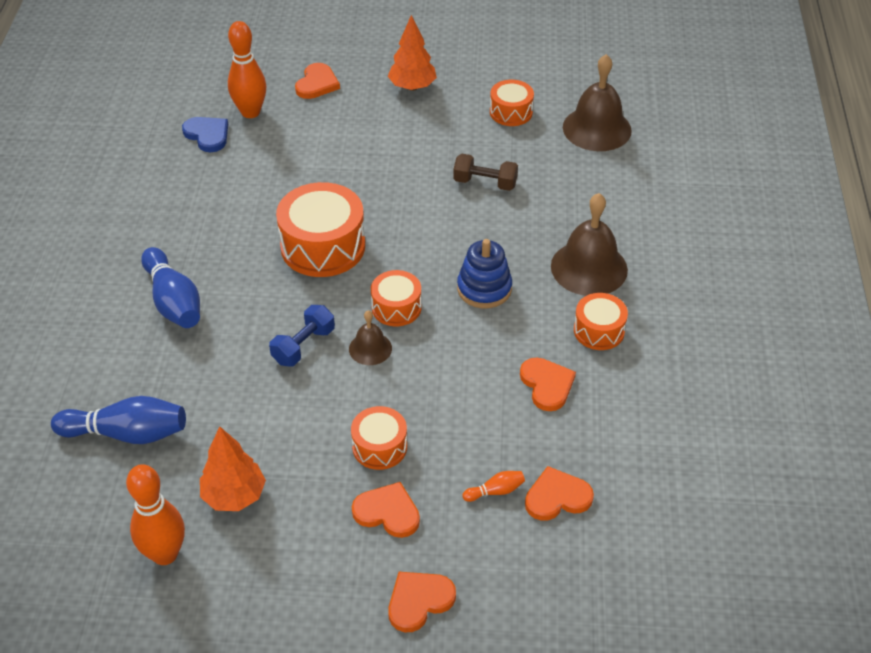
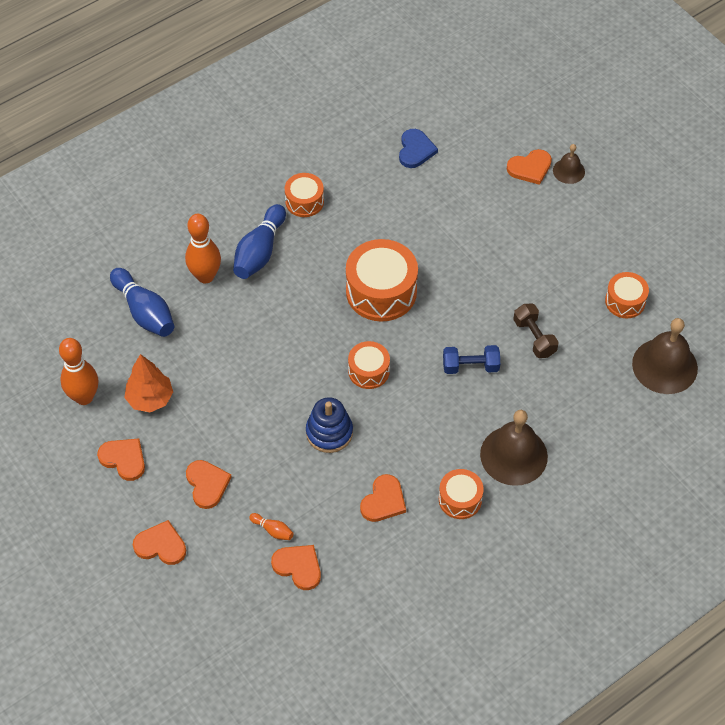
camera: 50 degrees right, 10 degrees up
orange bowling pin [228,21,266,118] -> orange bowling pin moved to [185,214,221,283]
blue dumbbell [269,305,335,367] -> blue dumbbell moved to [443,345,500,374]
brown bell [349,310,392,365] -> brown bell moved to [553,144,585,184]
orange drum [351,406,407,470] -> orange drum moved to [285,173,324,217]
orange tree [388,15,437,91] -> none
blue stacking toy [457,239,512,308] -> blue stacking toy moved to [306,397,353,453]
none -> orange heart [97,438,145,481]

